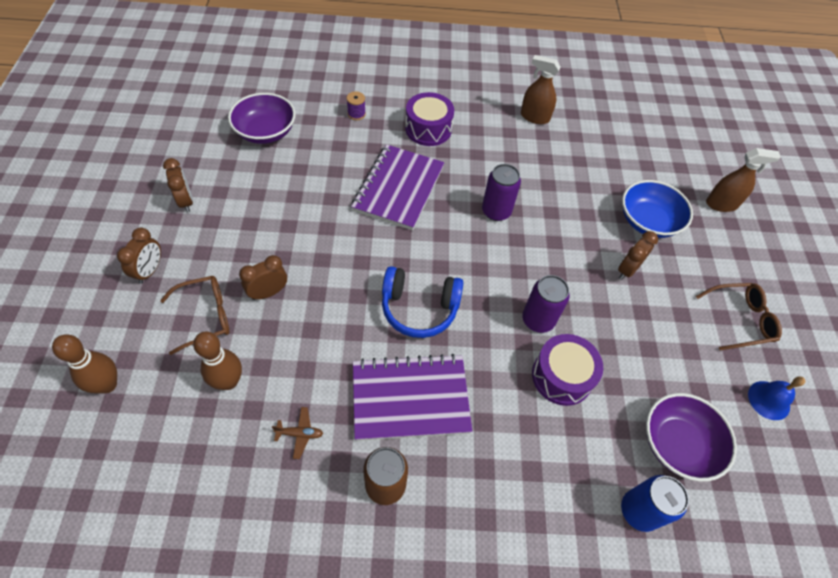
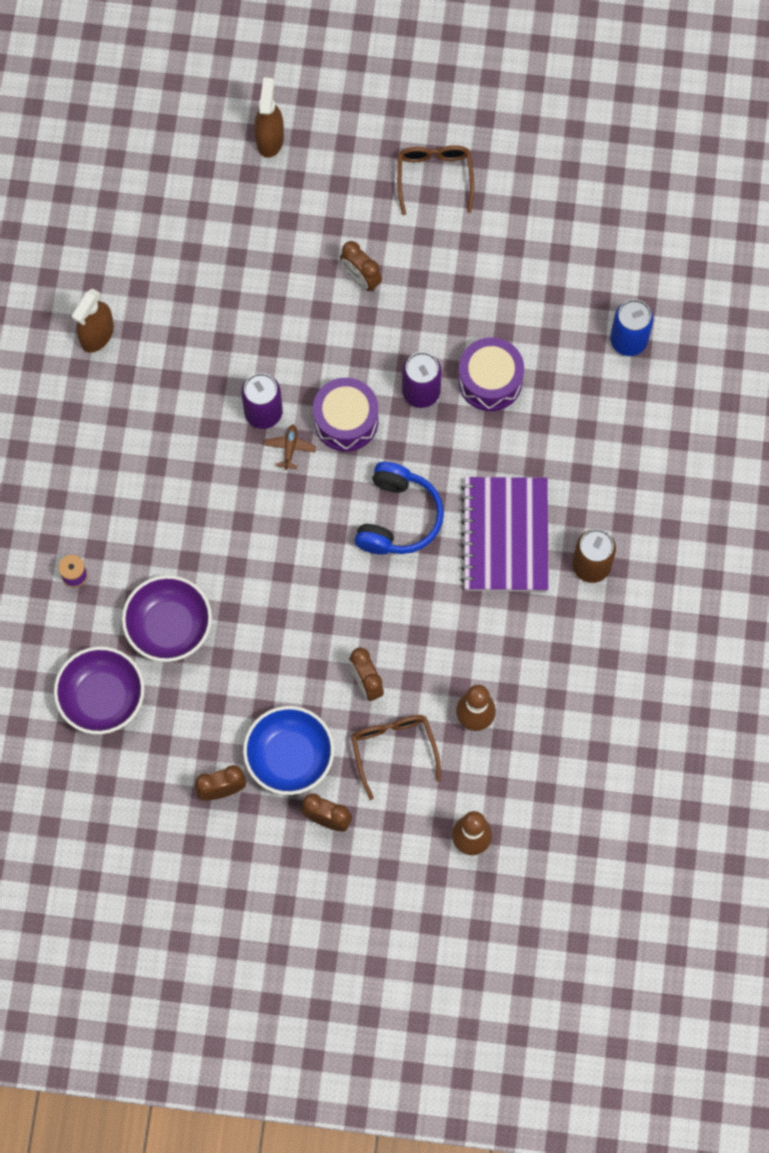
camera: 80 degrees left, 15 degrees up
brown plane [272,407,323,459] -> brown plane moved to [264,424,316,470]
purple notebook [351,144,444,230] -> none
purple drum [405,92,454,146] -> purple drum moved to [313,378,378,451]
blue bowl [622,180,693,238] -> blue bowl moved to [243,706,334,795]
purple bowl [646,393,737,482] -> purple bowl moved to [122,575,212,662]
blue bell [748,376,805,420] -> none

